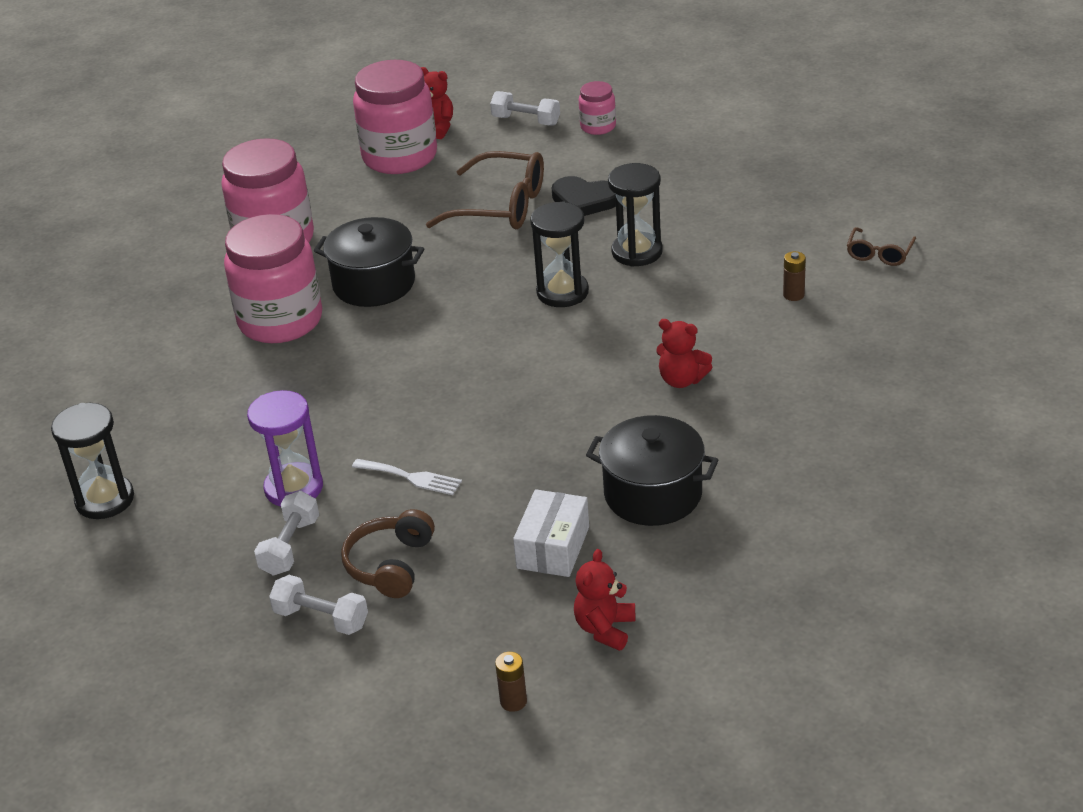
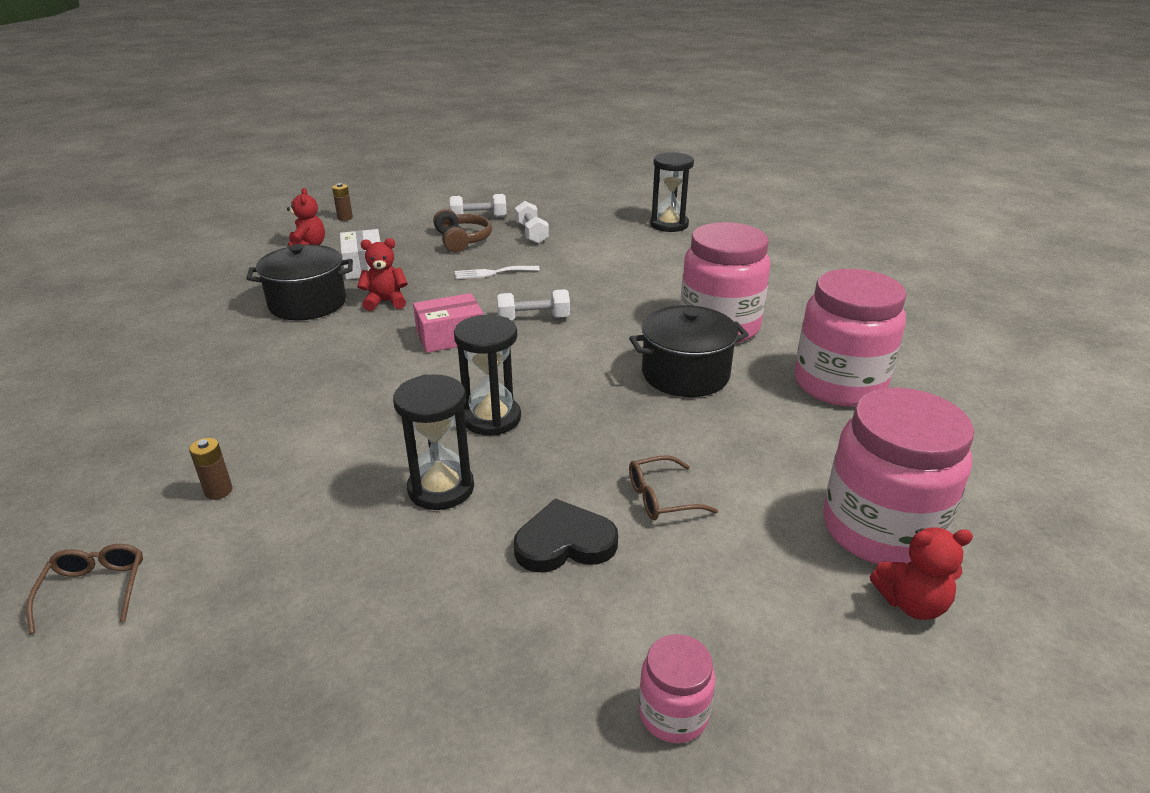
camera: 145 degrees right, 5 degrees down
purple hourglass [247,390,323,507] -> none
brown glasses [426,151,544,229] -> brown glasses [629,455,718,520], size x0.52
white dumbbell [490,91,560,126] -> white dumbbell moved to [497,289,570,321]
red teddy bear [656,319,712,388] -> red teddy bear moved to [357,238,408,311]
none -> pink box [413,293,483,353]

